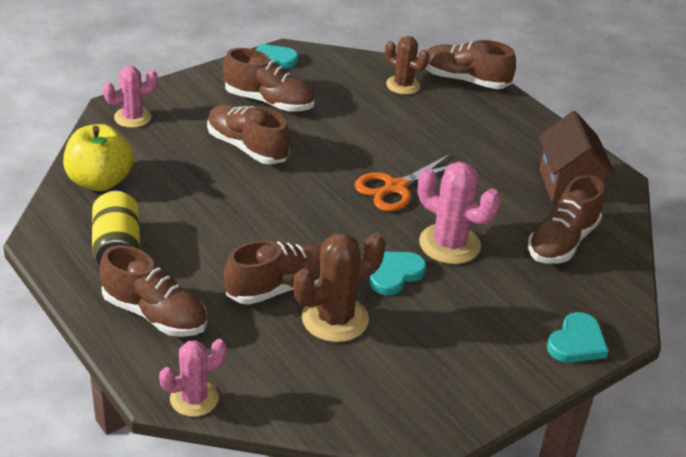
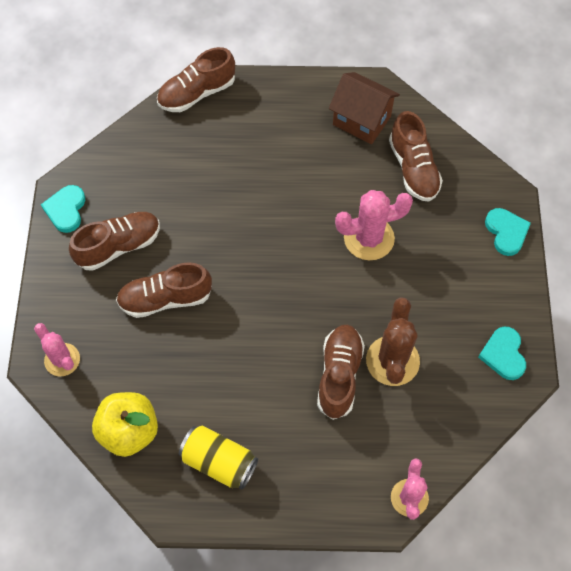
camera: 50 degrees left, 25 degrees up
brown shoe [100,245,207,337] -> none
pink cactus [103,66,158,128] -> pink cactus turned 60 degrees counterclockwise [34,323,80,376]
orange scissors [354,154,465,212] -> none
turquoise heart [369,252,426,295] -> turquoise heart moved to [478,327,526,380]
brown cactus [385,36,429,95] -> none

